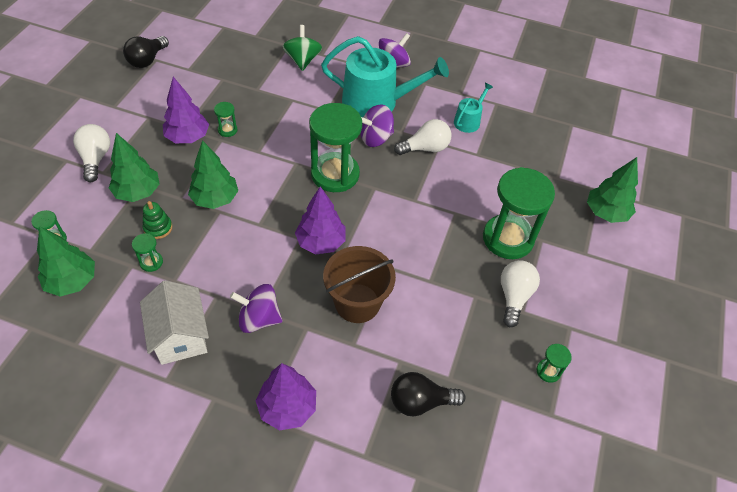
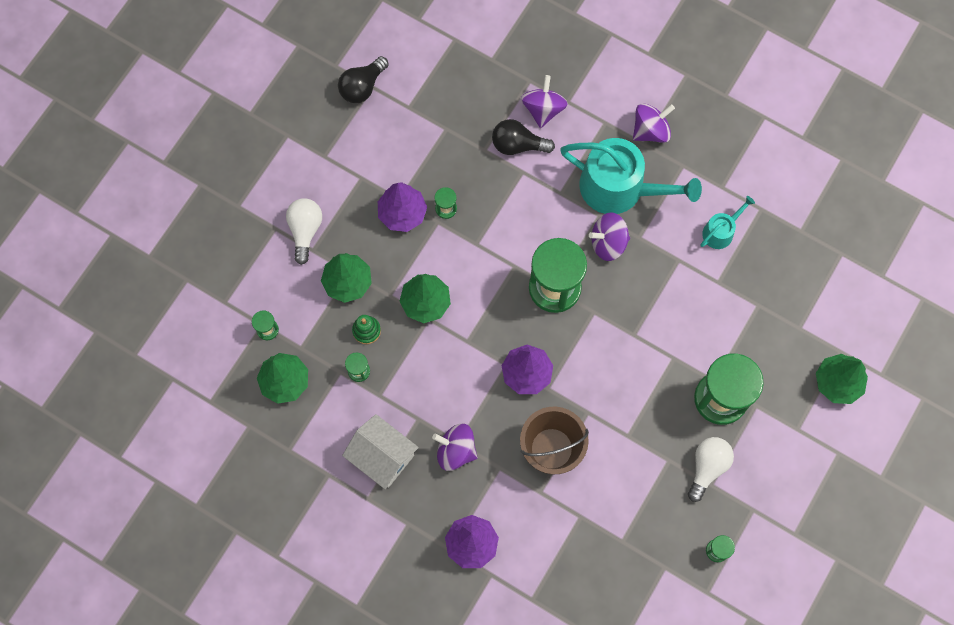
camera: 15 degrees right, 20 degrees up
white house [140,280,209,365] -> white house turned 45 degrees counterclockwise [342,414,419,489]
green spinning top [282,25,322,71] -> purple spinning top [521,75,568,128]
black light bulb [391,372,465,416] -> black light bulb moved to [492,119,555,155]
white light bulb [394,119,451,155] -> none

